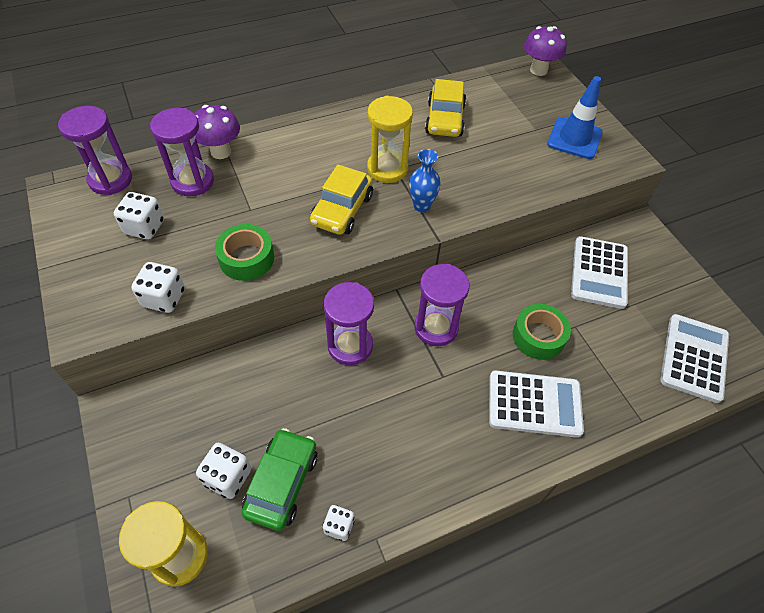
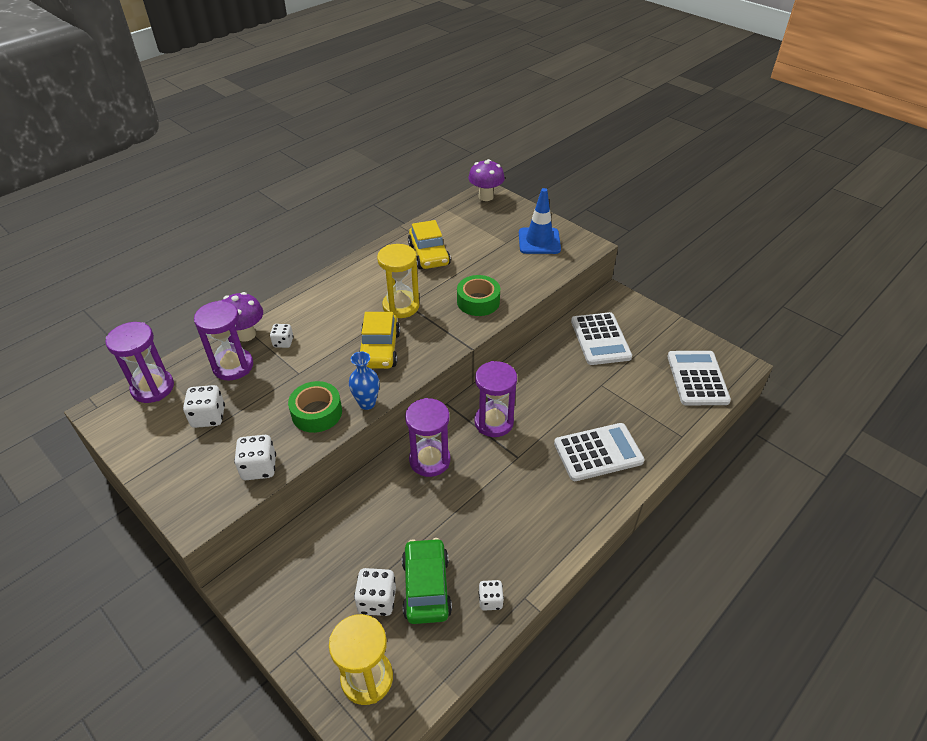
camera: 20 degrees left, 10 degrees down
blue vase [409,149,441,212] -> blue vase moved to [349,351,379,410]
green tape [513,304,571,360] -> green tape moved to [457,275,500,316]
none -> white dice [270,324,293,348]

